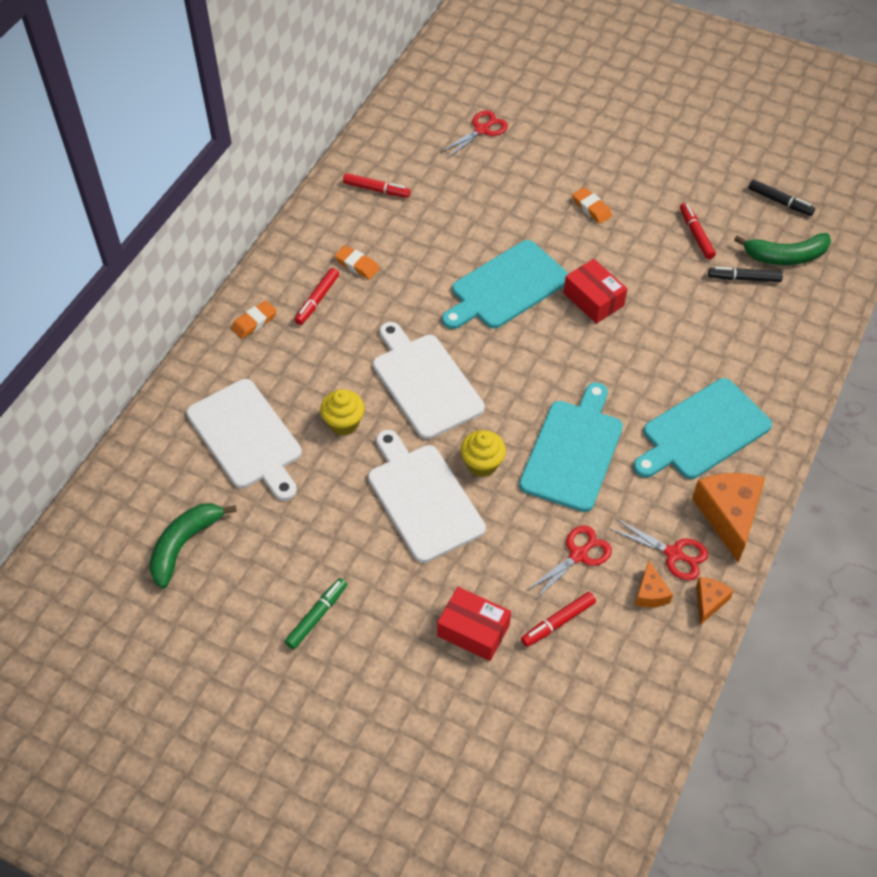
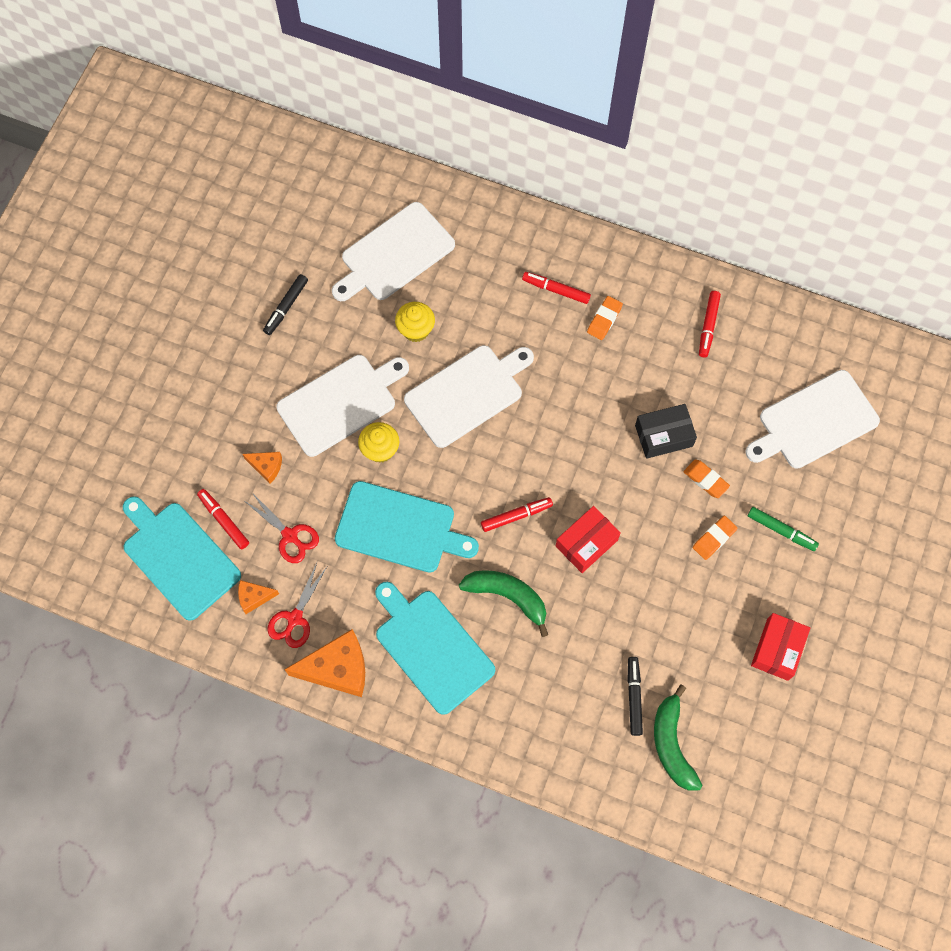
camera: 85 degrees right, 15 degrees up
green banana [149,503,237,588] -> green banana moved to [459,570,548,637]
orange eraser [231,301,277,339] -> orange eraser moved to [684,460,730,498]
green marker [285,578,347,649] -> green marker moved to [748,507,819,551]
red box [437,587,511,661] -> red box moved to [751,613,810,681]
red scissors [440,110,508,159] -> white cutting board [746,370,880,469]
turquoise cutting board [442,240,569,329] -> turquoise cutting board moved to [123,496,241,621]
red marker [680,203,716,259] -> red marker moved to [481,497,553,532]
orange cheese [696,577,733,625] -> orange cheese moved to [243,452,282,484]
black marker [748,179,815,216] -> black marker moved to [263,274,308,335]
none -> black box [635,404,697,459]

